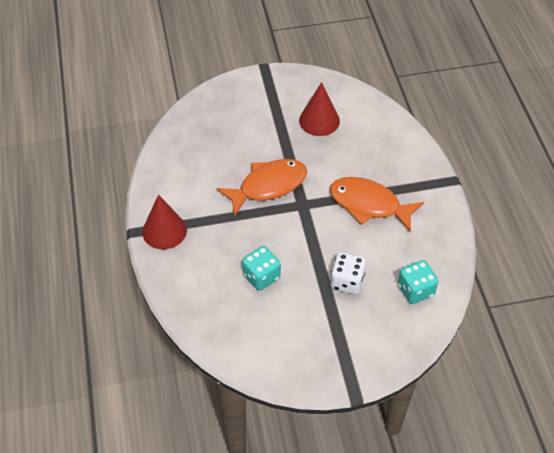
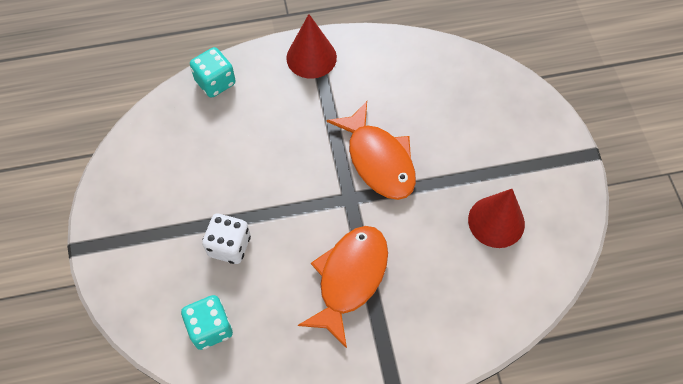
camera: 90 degrees right, 10 degrees up
turquoise dice [242,246,281,291] -> turquoise dice moved to [190,47,236,98]

